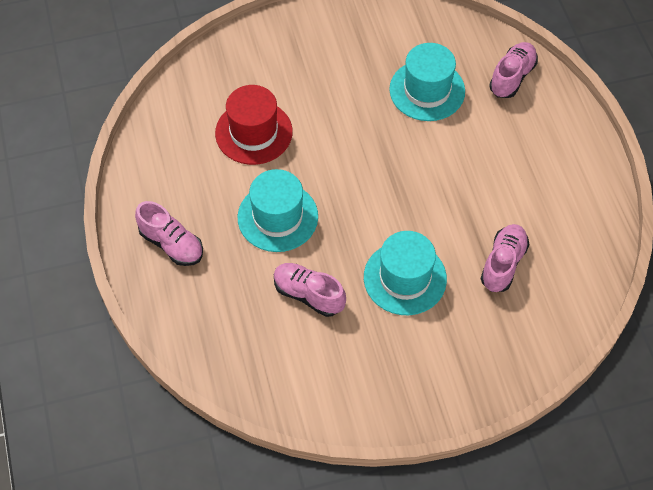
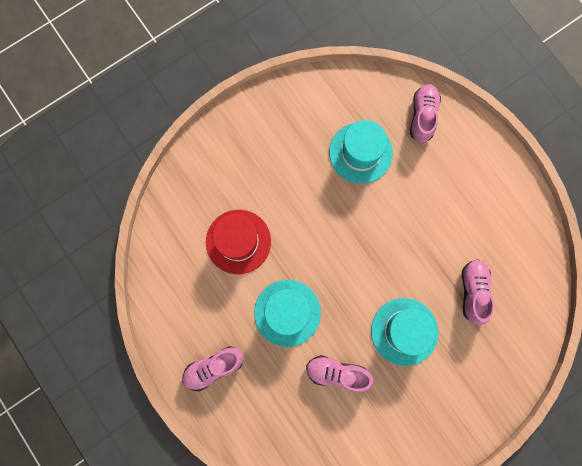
camera: 20 degrees left, 20 degrees up
pink shoe [135,201,203,266] -> pink shoe turned 135 degrees clockwise [182,346,244,392]

